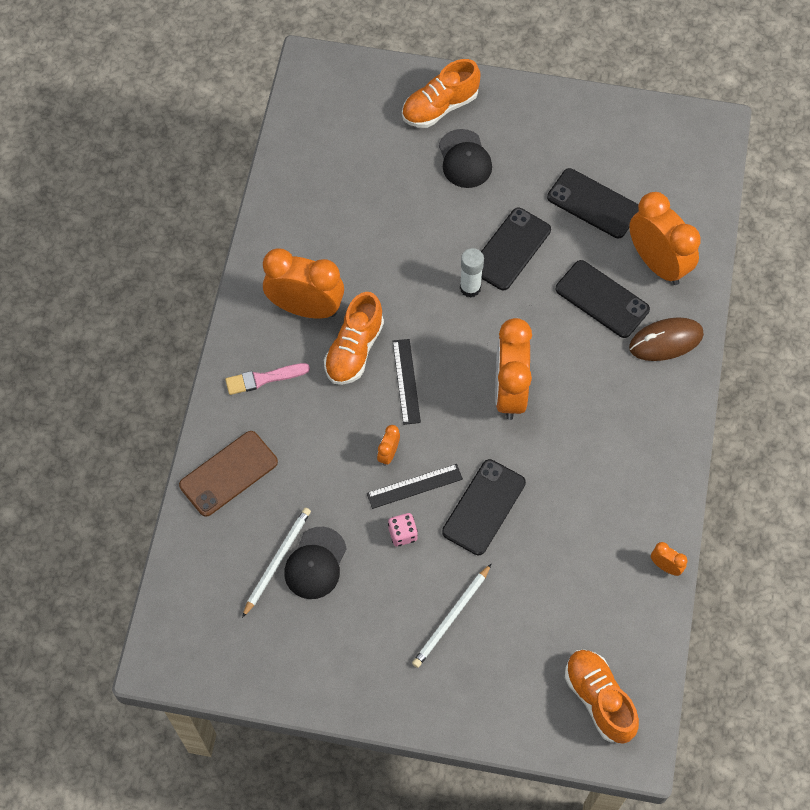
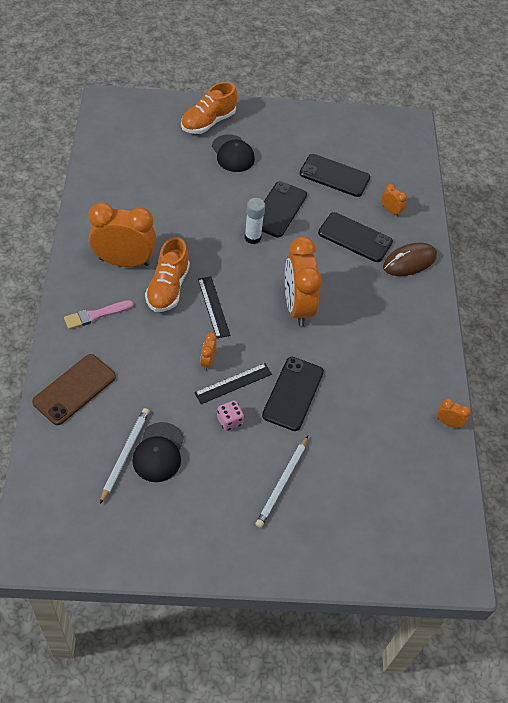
camera: 15 degrees left, 10 degrees down
orange shoe [565,650,639,744] -> none
orange clock [629,192,701,285] -> orange clock [381,184,407,216], size x0.43

